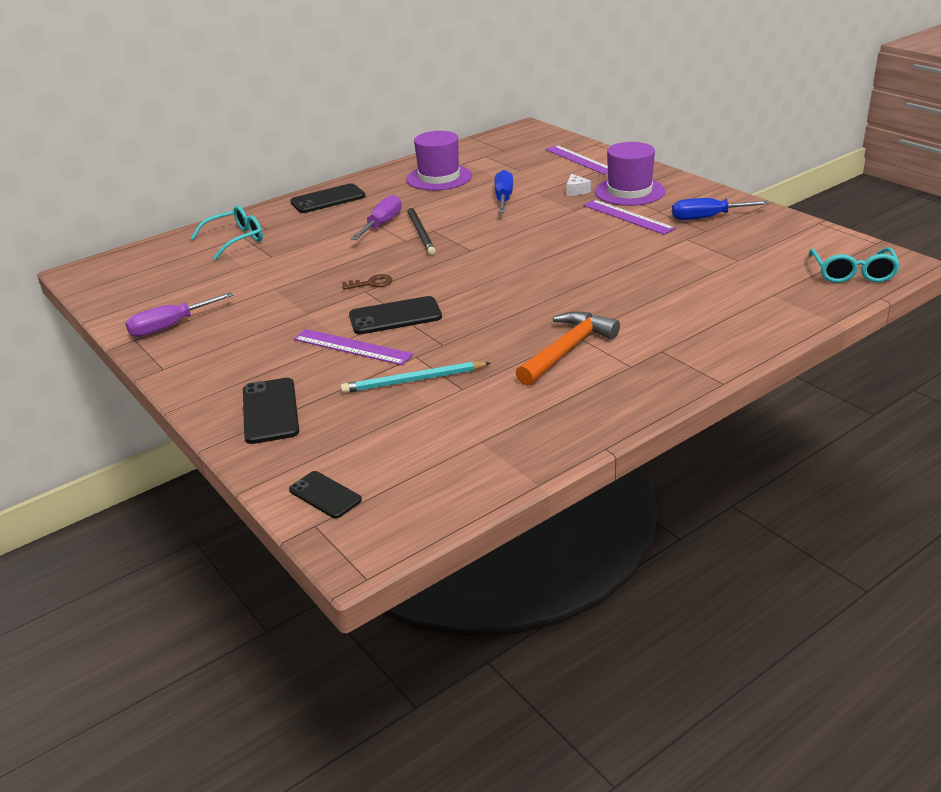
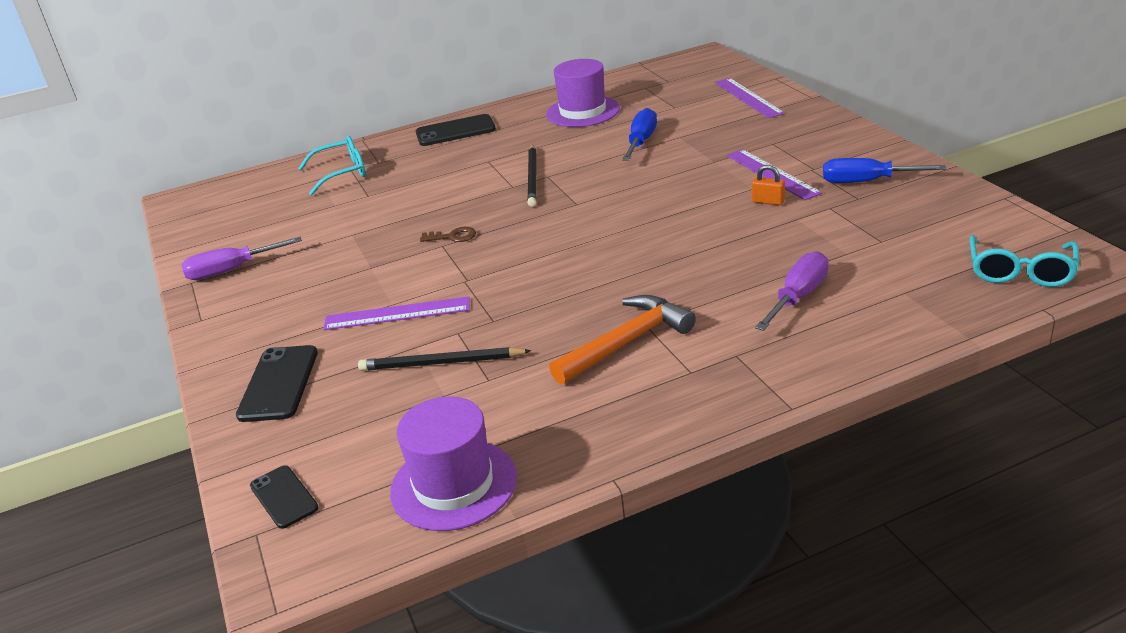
camera: 15 degrees right, 0 degrees up
purple ruler [294,329,414,365] -> purple ruler turned 45 degrees counterclockwise [323,296,470,330]
turquoise pencil [341,361,491,393] -> black pencil [358,347,531,371]
black phone [349,296,442,334] -> none
purple screwdriver [351,194,402,240] -> purple screwdriver moved to [755,251,829,331]
white cheese [566,174,591,196] -> none
purple hat [595,142,665,206] -> purple hat moved to [390,397,517,531]
none -> orange padlock [752,165,785,205]

